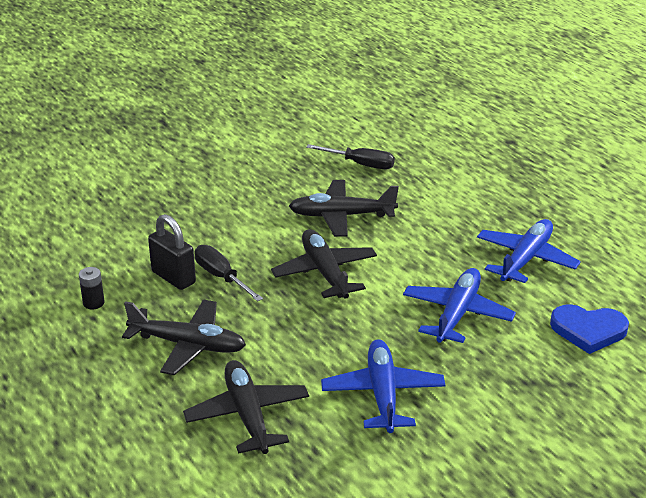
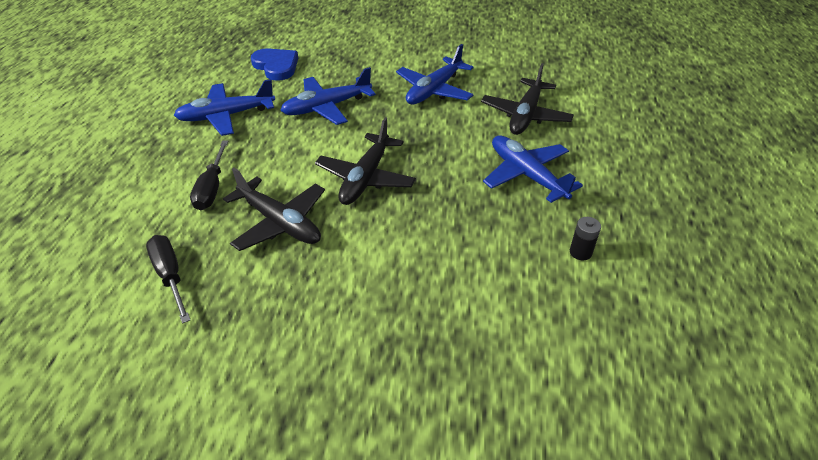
camera: 140 degrees left, 10 degrees up
black plane [122,300,246,375] -> blue plane [483,135,583,203]
black padlock [148,214,196,290] -> none
black screwdriver [195,245,263,302] -> black screwdriver moved to [190,140,228,210]

